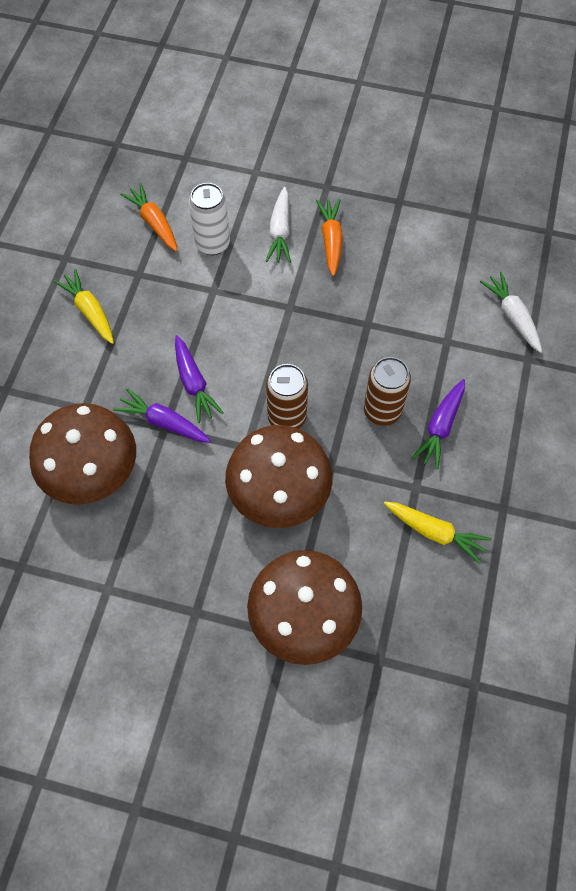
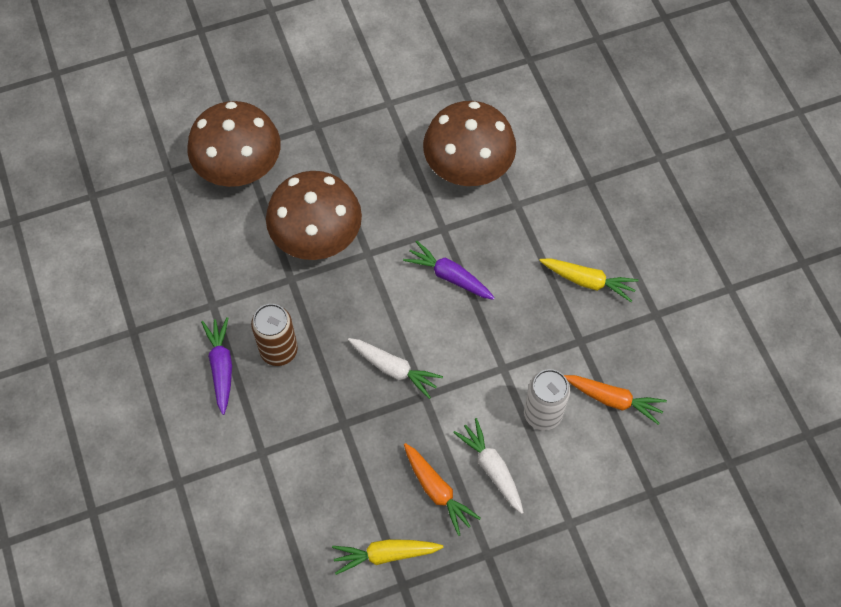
camera: 145 degrees right, 0 degrees up
purple carrot [113,388,211,443] -> none
brown can [266,364,308,429] -> none
yellow carrot [384,501,491,564] -> yellow carrot moved to [332,539,443,575]
white carrot [480,272,542,353] -> white carrot moved to [348,338,443,399]

